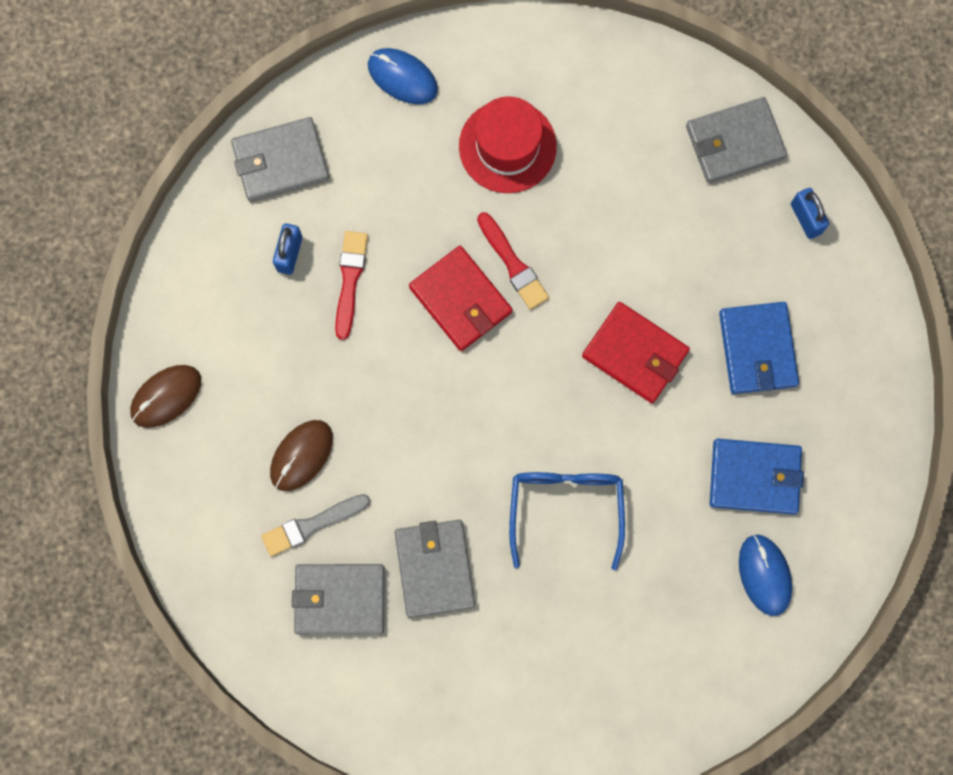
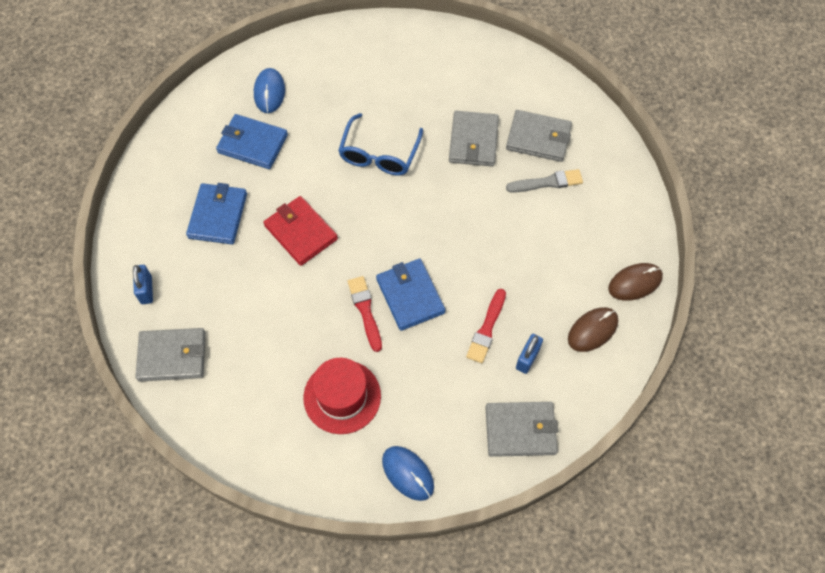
camera: 165 degrees left, 15 degrees down
brown mouse [270,420,333,491] -> brown mouse moved to [568,307,618,352]
red wallet [409,246,512,351] -> blue wallet [376,259,445,331]

